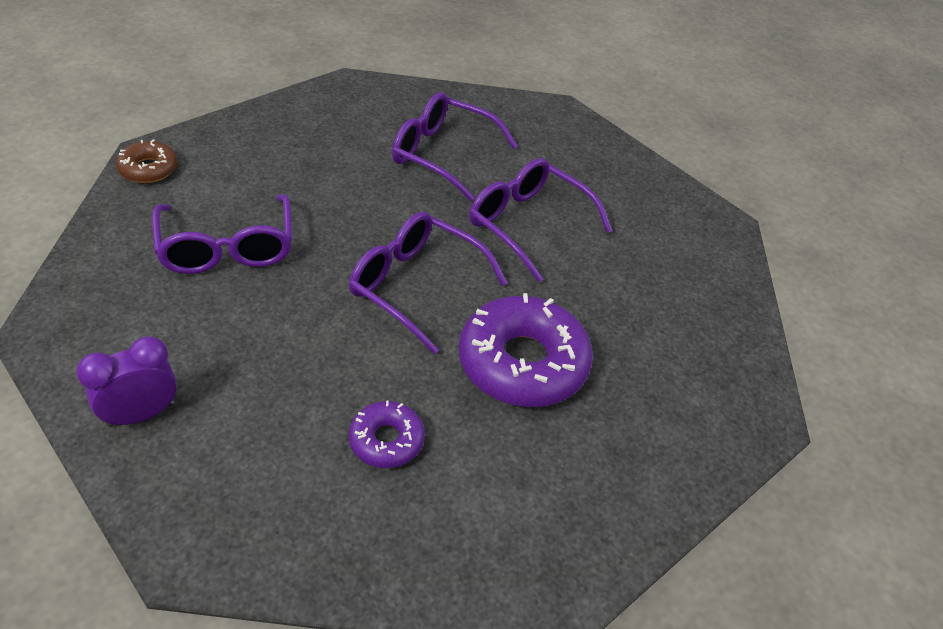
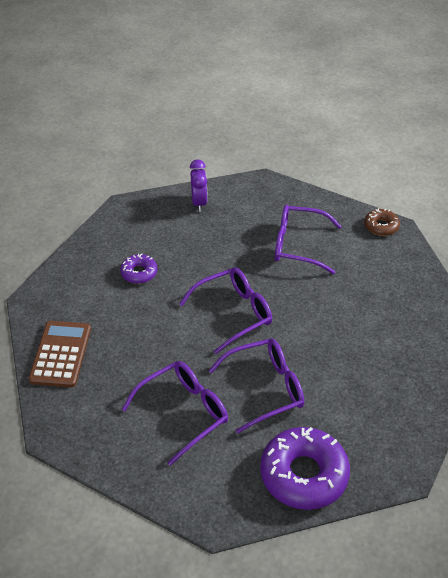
camera: 120 degrees right, 0 degrees up
purple glasses [392,92,518,201] -> purple glasses moved to [121,361,228,466]
purple donut [459,293,593,407] -> purple donut moved to [260,427,350,510]
none -> brown calculator [28,321,91,387]

